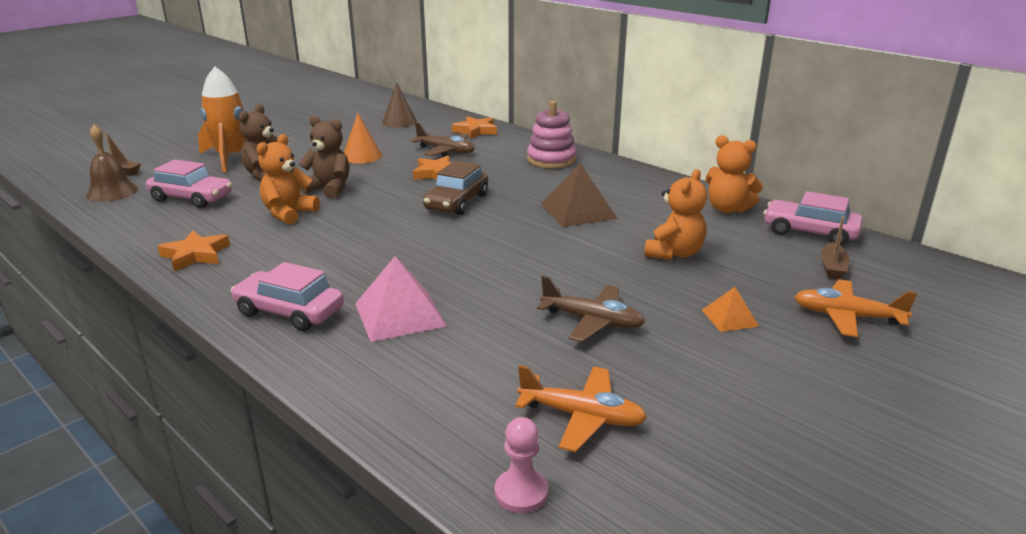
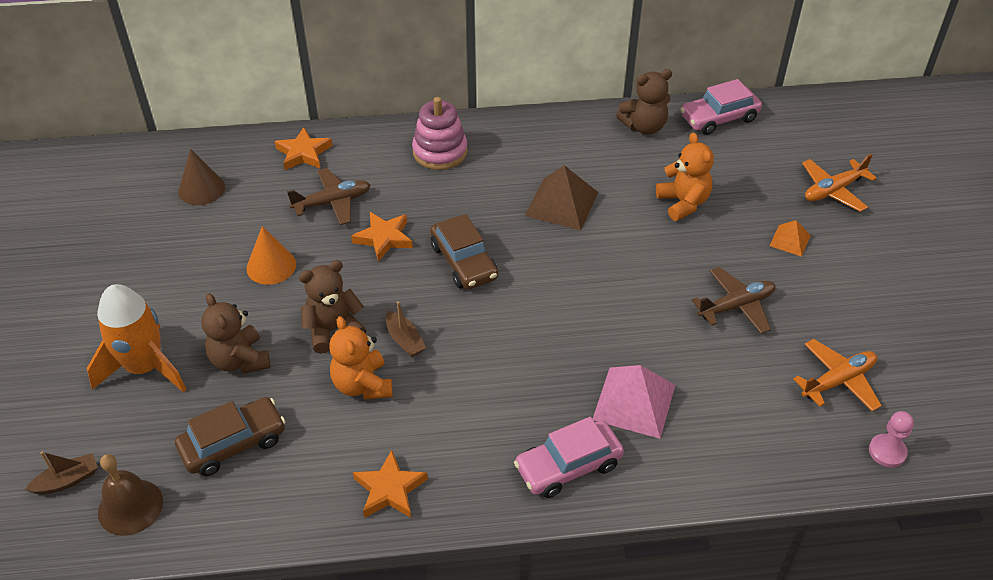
camera: 50 degrees left, 20 degrees up
pink car [146,159,232,208] -> brown car [175,397,285,476]
orange teddy bear [705,135,763,213] -> brown teddy bear [616,69,672,135]
brown boat [820,216,850,279] -> brown boat moved to [386,302,426,357]

